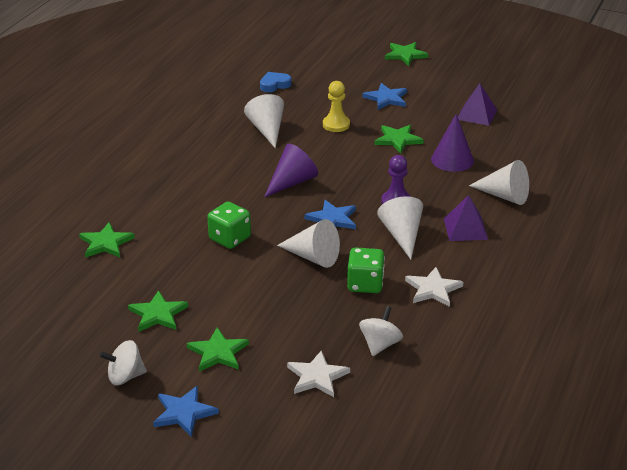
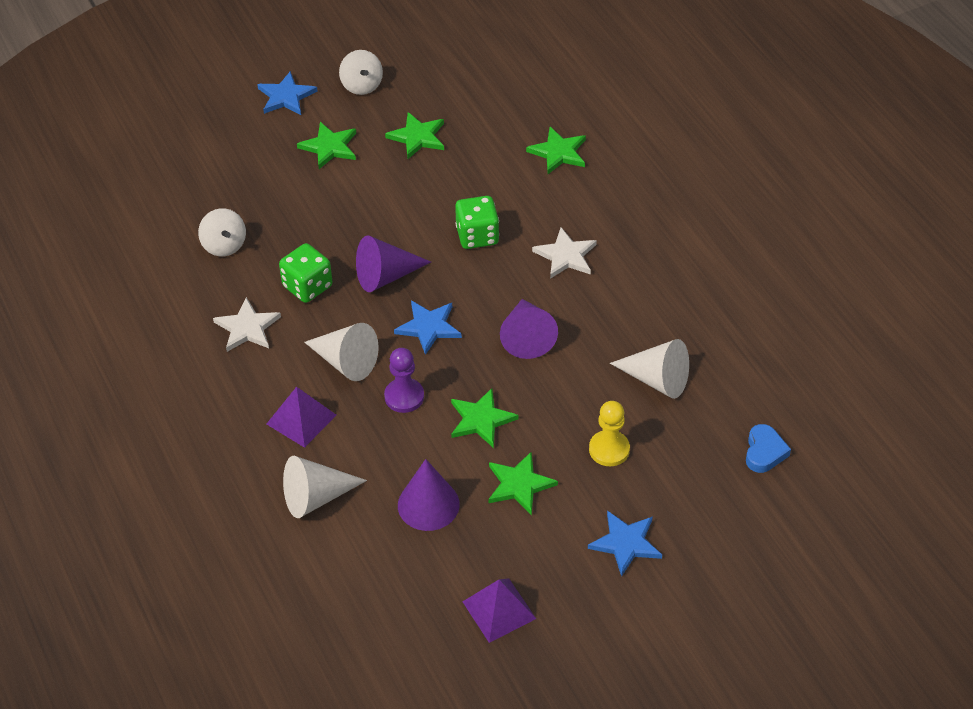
camera: 130 degrees right, 15 degrees up
white spinning top [99,340,147,385] -> white spinning top turned 135 degrees clockwise [339,50,383,95]
white cone [277,219,340,268] -> purple cone [356,235,431,292]
white star [287,350,350,397] -> white star moved to [532,227,597,279]
green star [385,42,428,66] -> green star moved to [451,388,518,448]

